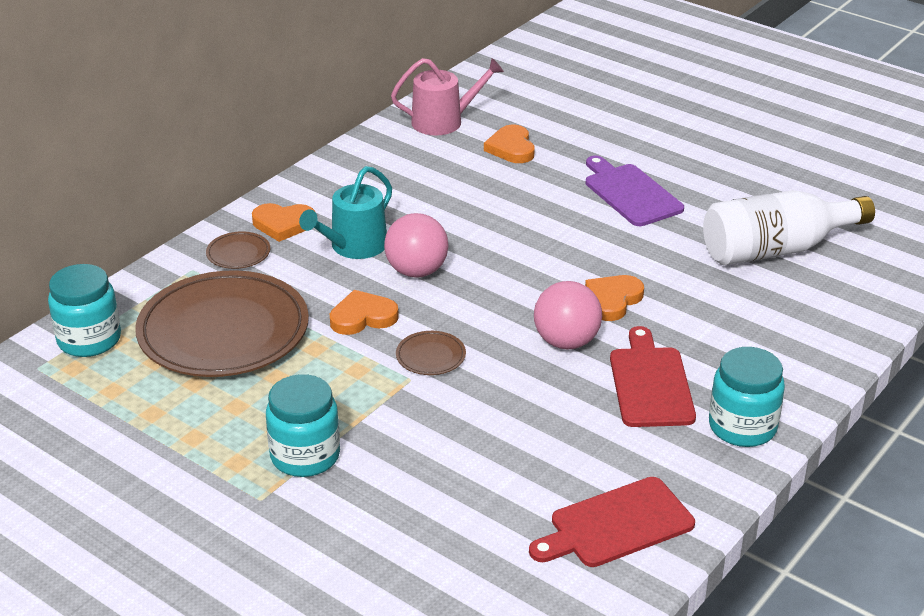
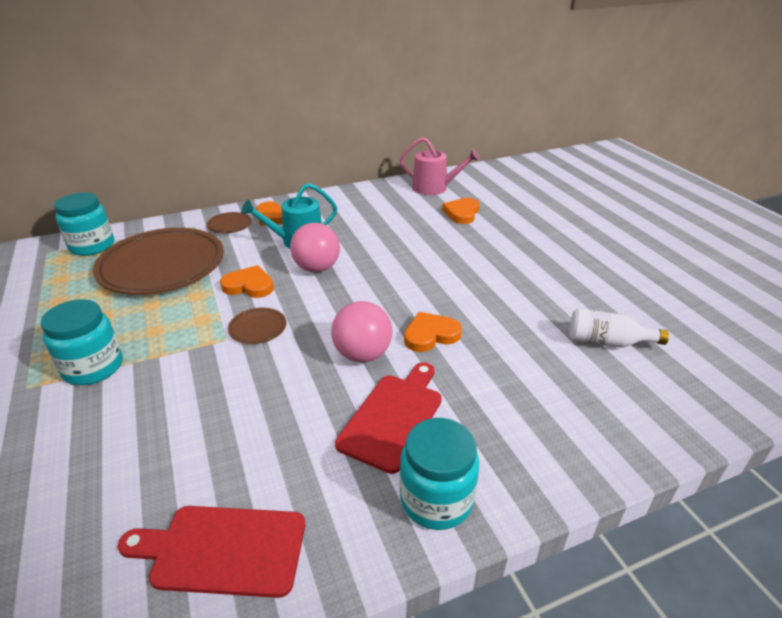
camera: 30 degrees right, 0 degrees up
purple cutting board [586,155,684,226] -> none
white bottle [703,190,875,265] -> white bottle [569,308,669,347], size x0.56

